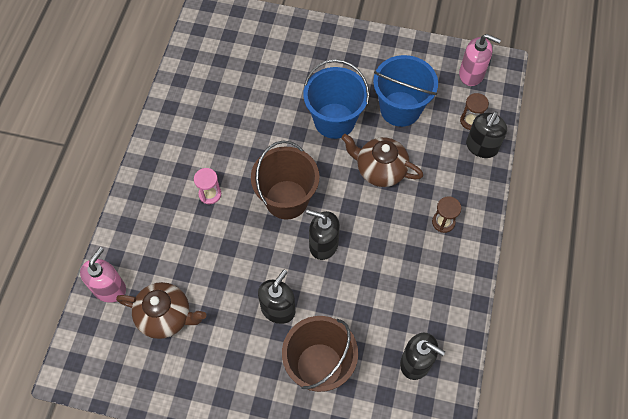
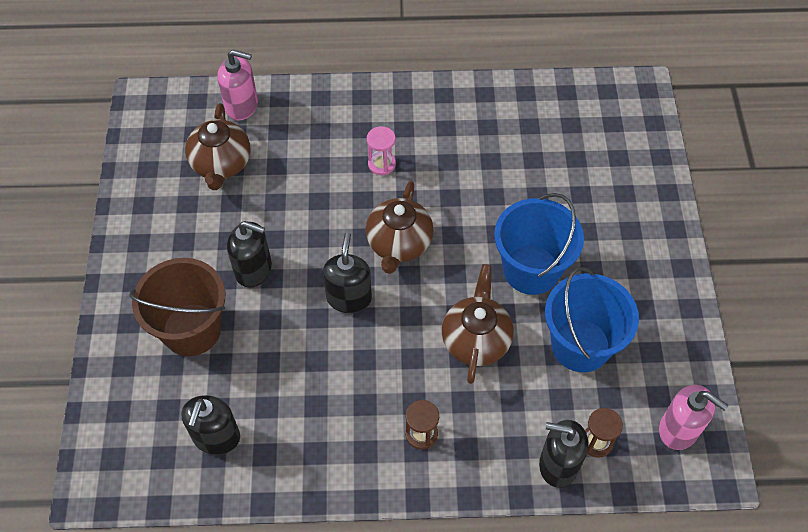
camera: 75 degrees right, 5 degrees down
brown bucket [251,141,320,220] -> brown teapot [366,181,434,274]
pink soap dispenser [459,34,501,86] -> pink soap dispenser turned 60 degrees counterclockwise [659,385,728,450]

